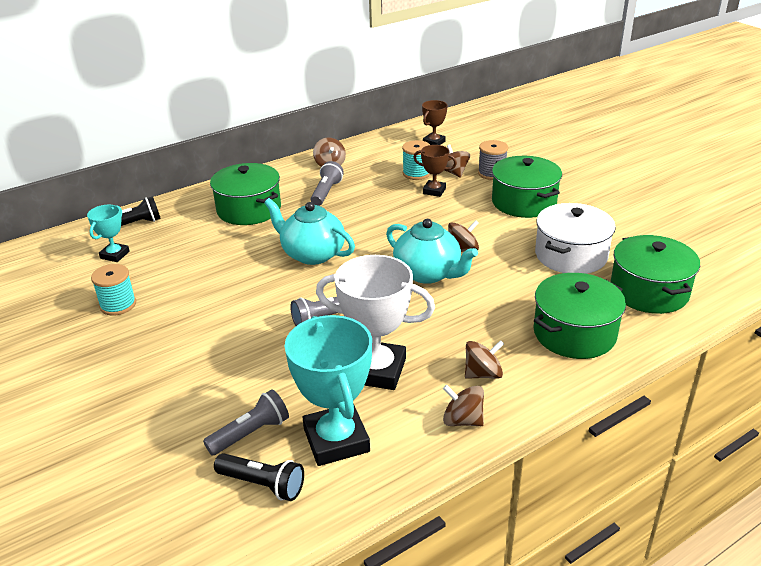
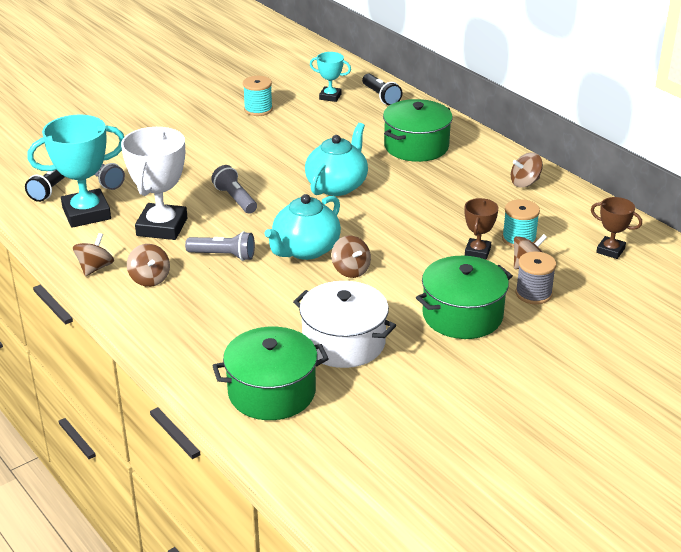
camera: 85 degrees right, 0 degrees up
grey flashlight [310,161,344,206] -> grey flashlight moved to [185,231,255,261]
green pot [533,273,626,359] -> none

